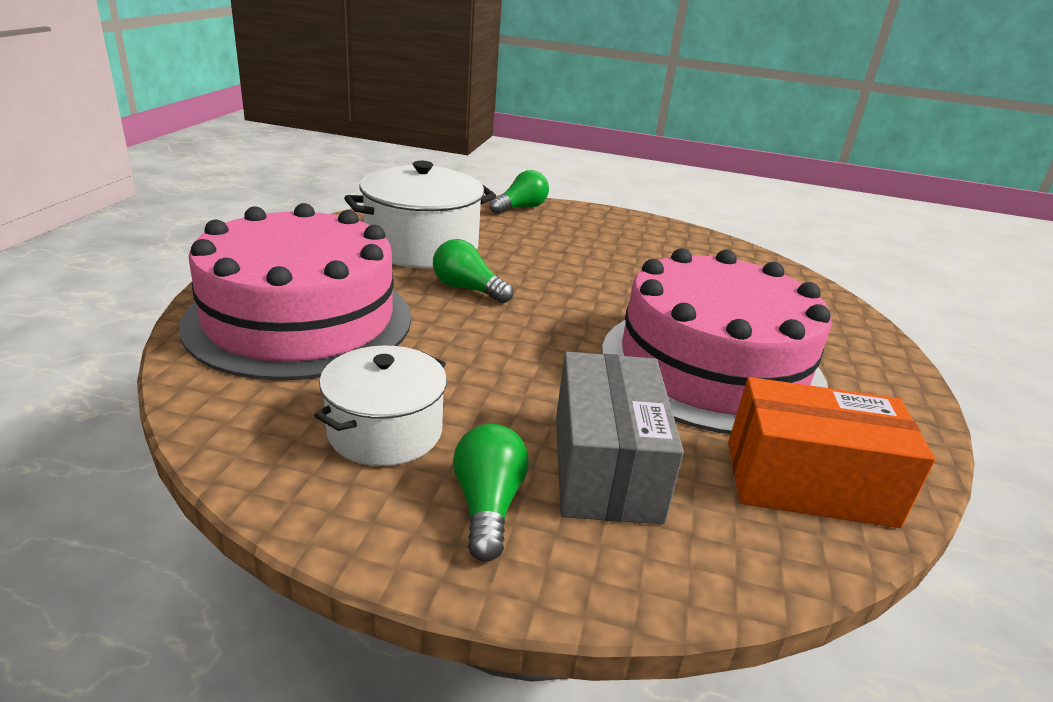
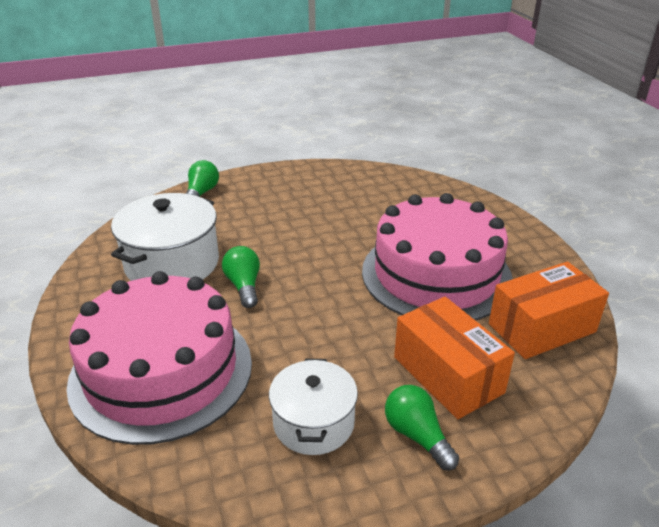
camera: 30 degrees left, 5 degrees up
green light bulb [433,239,513,303] -> green light bulb turned 75 degrees clockwise [222,246,260,308]
grey box [556,352,684,524] -> orange box [394,297,515,419]

